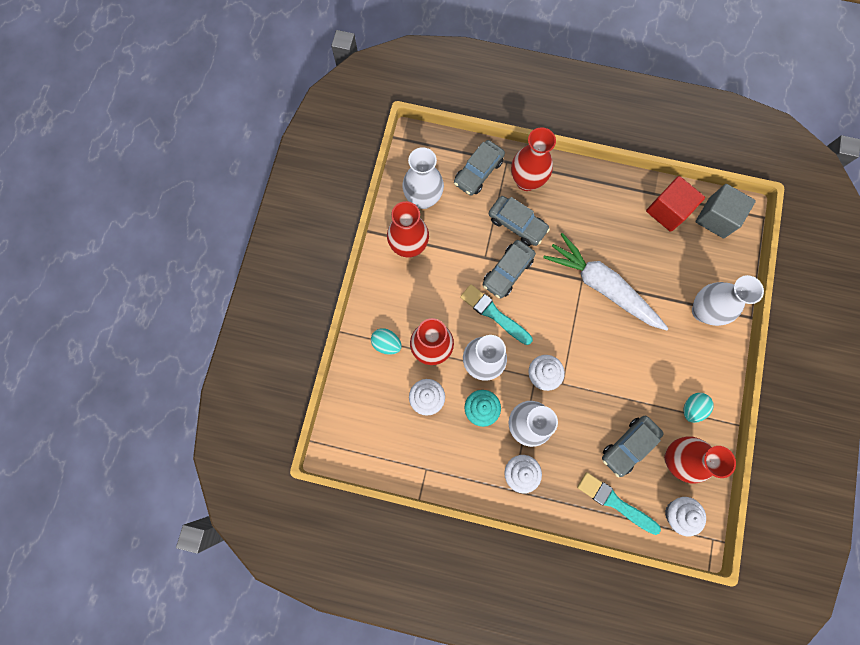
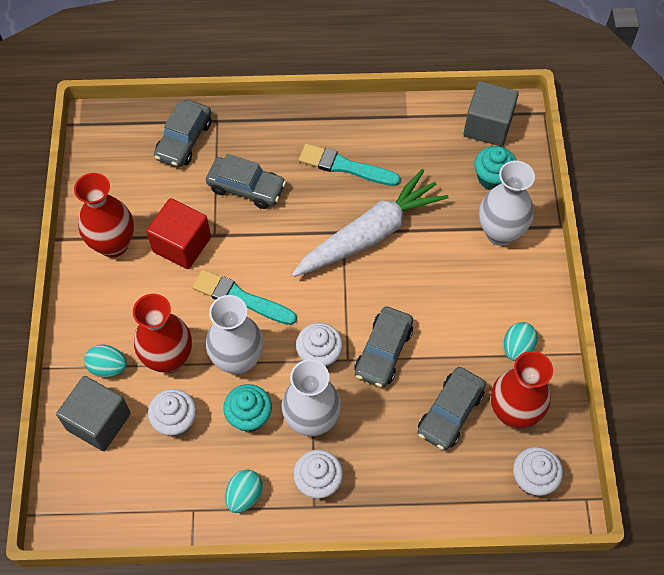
camera: 15 degrees left, 15 degrees down
white vase [402,147,444,209] -> none
grey car [483,240,536,299] -> grey car moved to [354,306,413,388]
red vase [511,127,556,191] -> none
white carrot [543,233,669,331] -> white carrot turned 120 degrees clockwise [292,169,449,277]
turquoise brush [577,472,661,535] -> turquoise brush moved to [299,143,401,186]
red cube [646,176,705,232] -> red cube moved to [146,198,211,269]
none -> grey cube [56,376,131,451]
none -> turquoise egg [225,469,263,513]
none -> turquoise cupcake [474,146,517,190]

